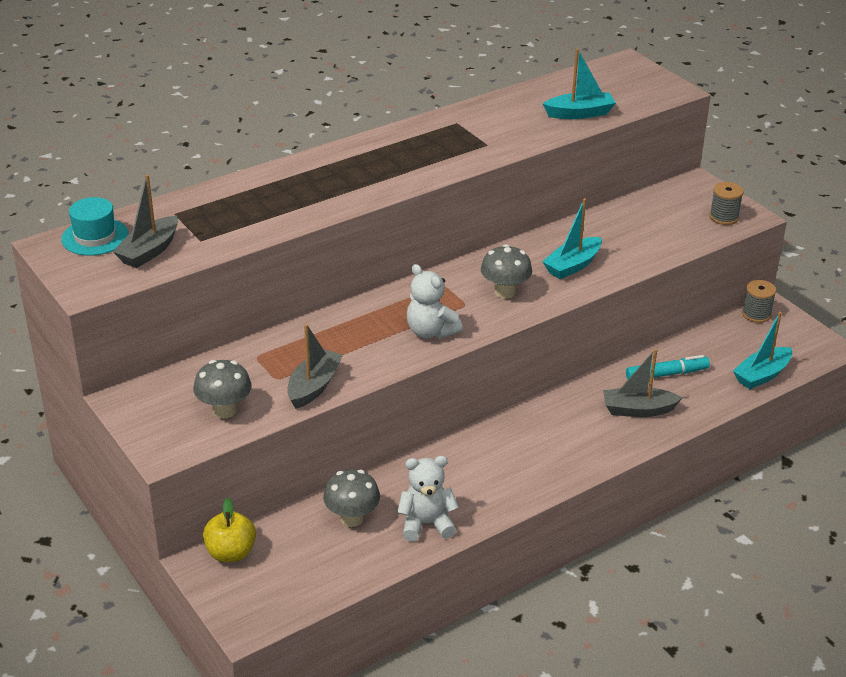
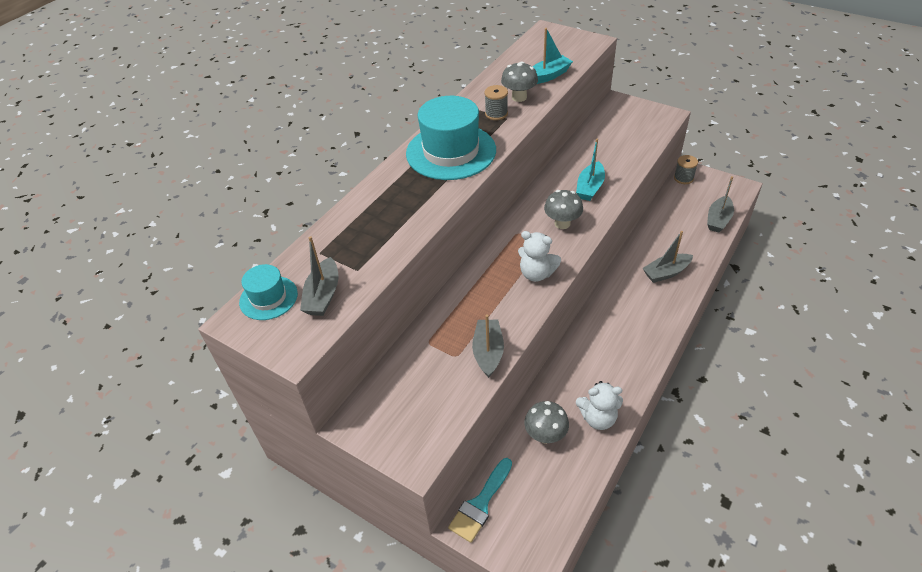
camera: 20 degrees left, 10 degrees up
grey mushroom [193,360,252,418] -> grey mushroom moved to [501,62,538,102]
yellow apple [203,498,256,562] -> turquoise brush [448,458,512,543]
white teddy bear [397,456,459,542] -> white teddy bear turned 150 degrees counterclockwise [576,381,623,430]
turquoise marker [626,355,710,379] -> none
grey spool [709,182,744,225] -> grey spool moved to [484,85,508,120]
turquoise boat [733,312,792,389] -> grey boat [707,176,734,233]
none -> turquoise hat [406,96,496,180]

